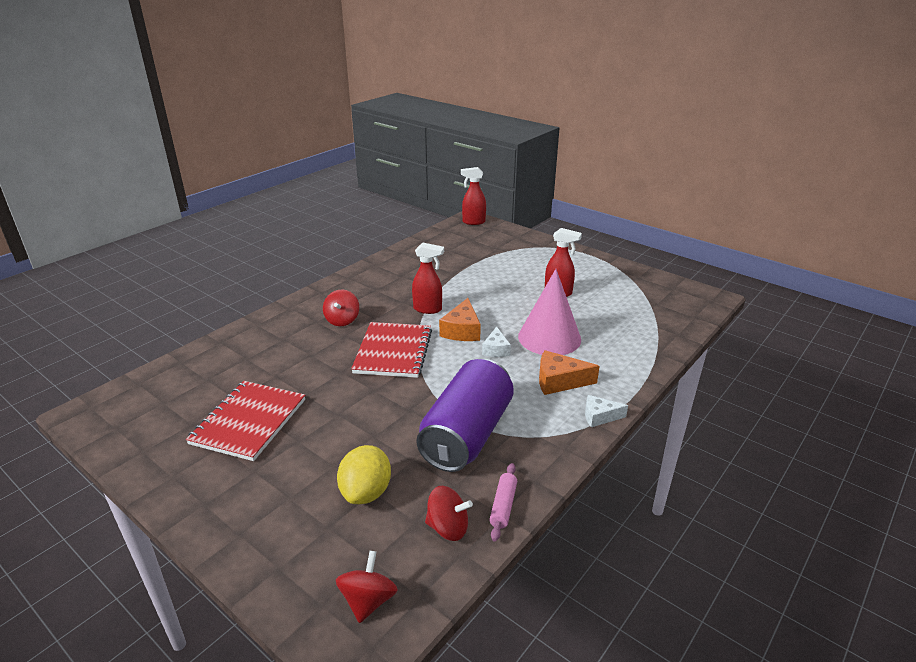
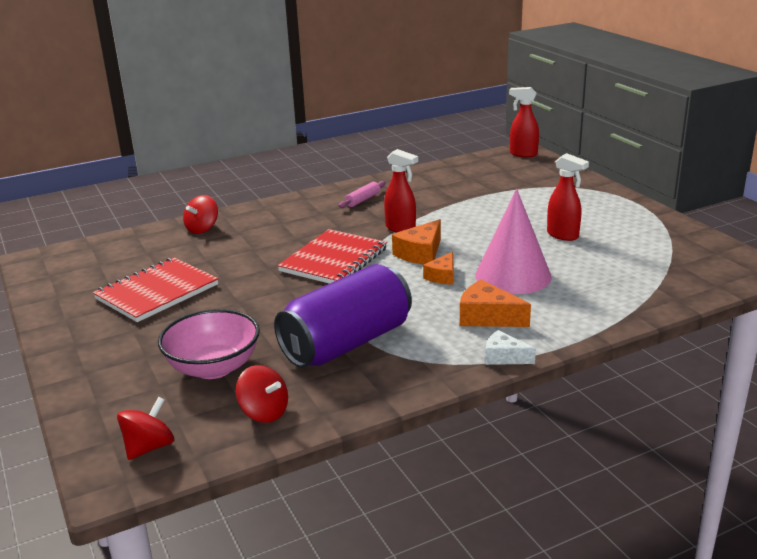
camera: 25 degrees right, 5 degrees down
red spinning top [323,289,359,326] -> red spinning top moved to [183,195,218,234]
yellow lemon [337,445,391,504] -> pink bowl [158,309,260,379]
white cheese [482,327,511,357] -> orange cheese [423,252,454,285]
pink rolling pin [489,463,517,542] -> pink rolling pin moved to [339,181,386,208]

